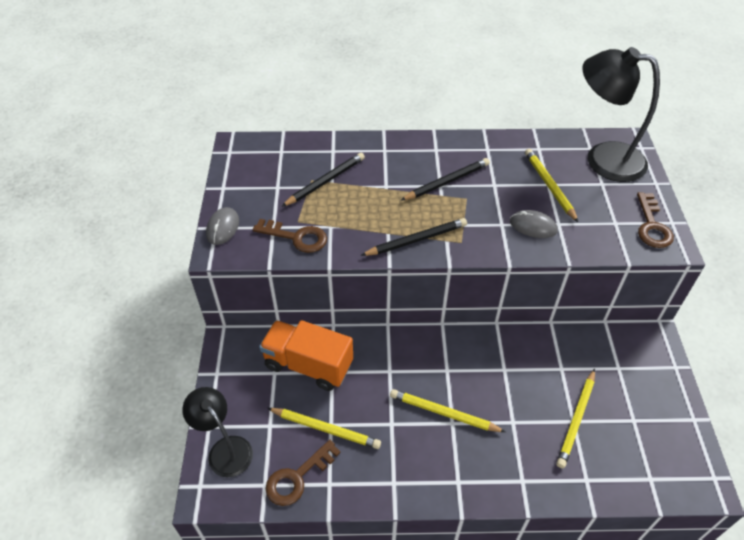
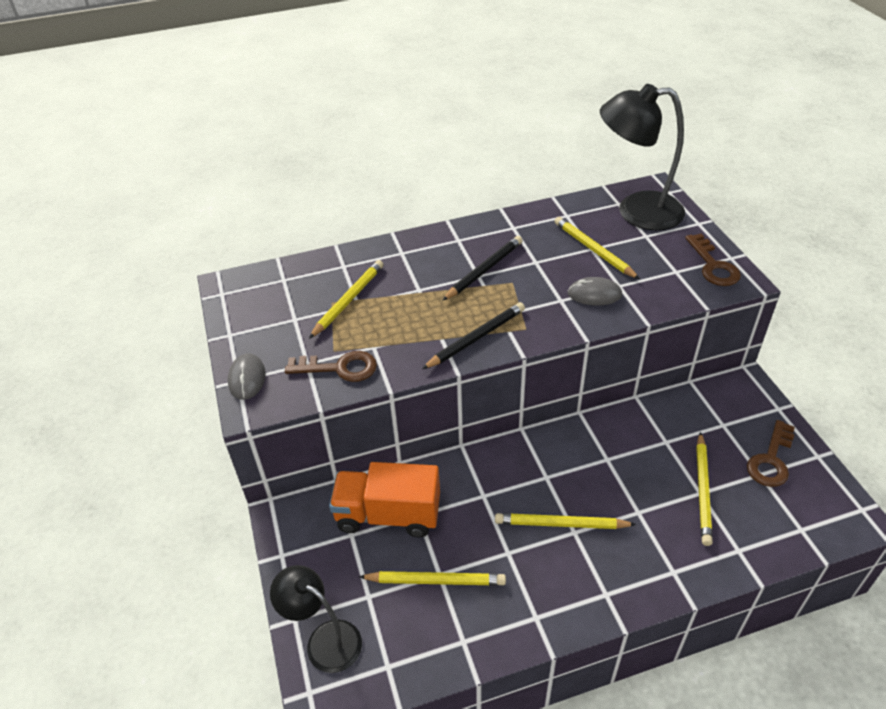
camera: 15 degrees left, 5 degrees down
brown key [266,440,341,506] -> brown key moved to [747,420,795,487]
black pencil [281,153,365,207] -> yellow pencil [309,260,384,339]

